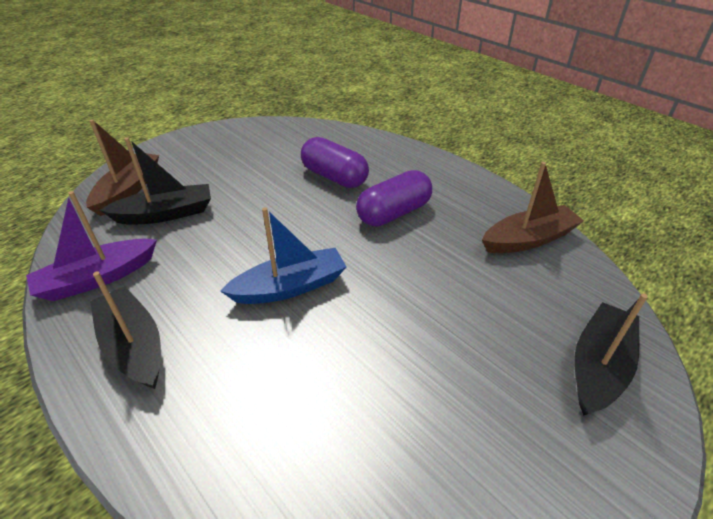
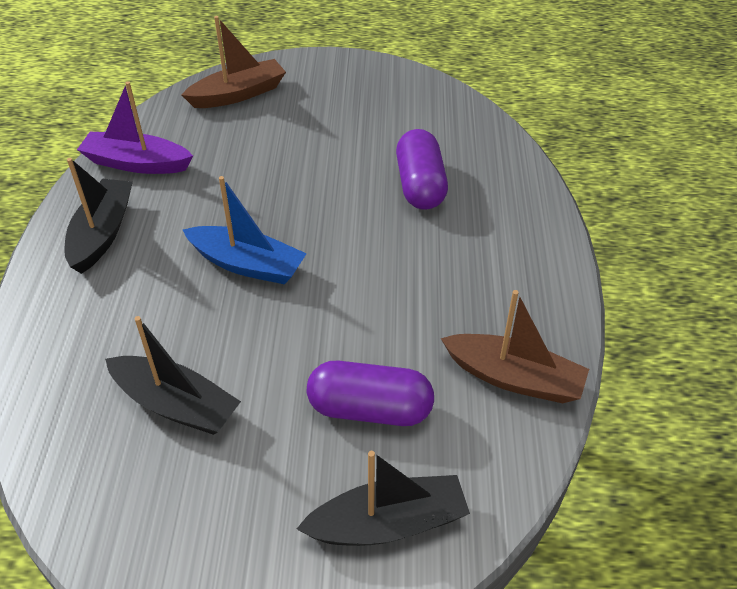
camera: 45 degrees right, 5 degrees up
black boat [100,137,211,225] -> black boat moved to [105,316,241,435]
purple capsule [356,170,432,226] -> purple capsule moved to [307,361,434,426]

